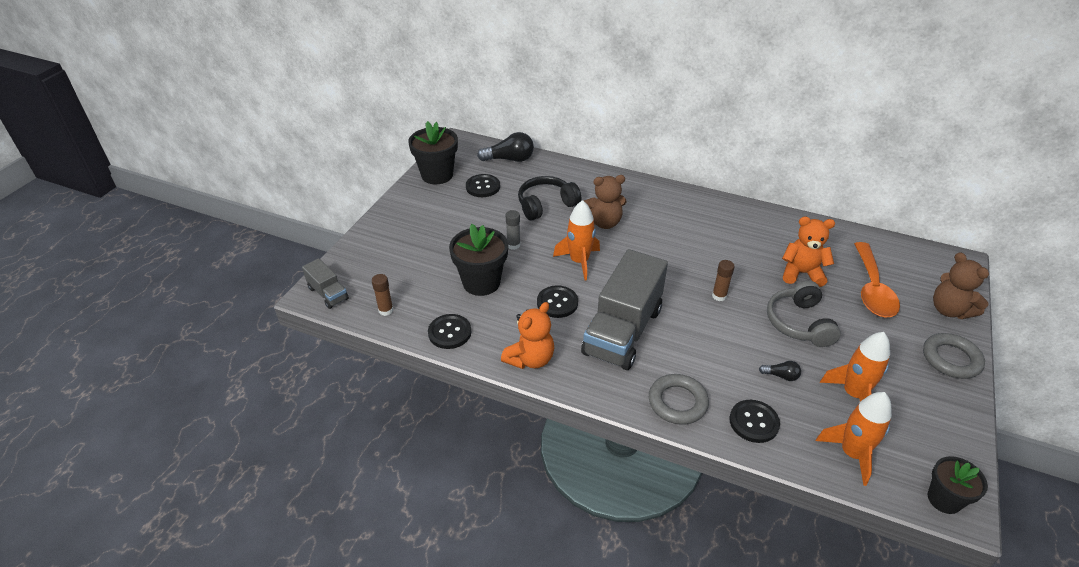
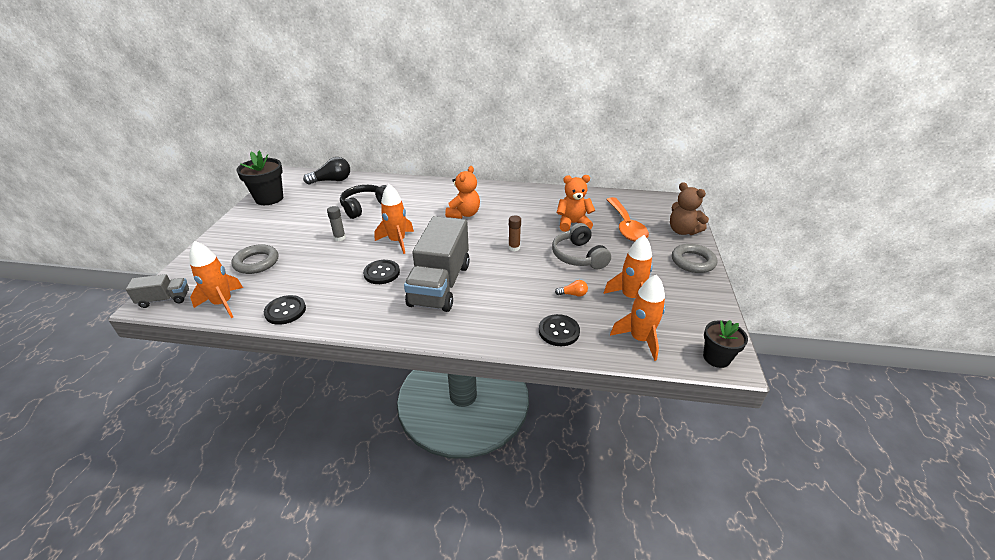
camera: 15 degrees left, 5 degrees down
grey truck [302,258,349,309] -> grey truck turned 45 degrees counterclockwise [126,274,189,308]
brown glue stick [372,274,393,316] -> orange rocket [190,241,243,318]
black flower pot [449,224,508,296] -> none
black button [466,174,500,197] -> none
orange teddy bear [501,302,554,369] -> orange teddy bear moved to [445,166,480,219]
brown teddy bear [584,175,626,229] -> none
grey ring [649,374,709,425] -> grey ring moved to [231,244,278,274]
black light bulb [759,361,801,381] -> orange light bulb [555,280,588,297]

